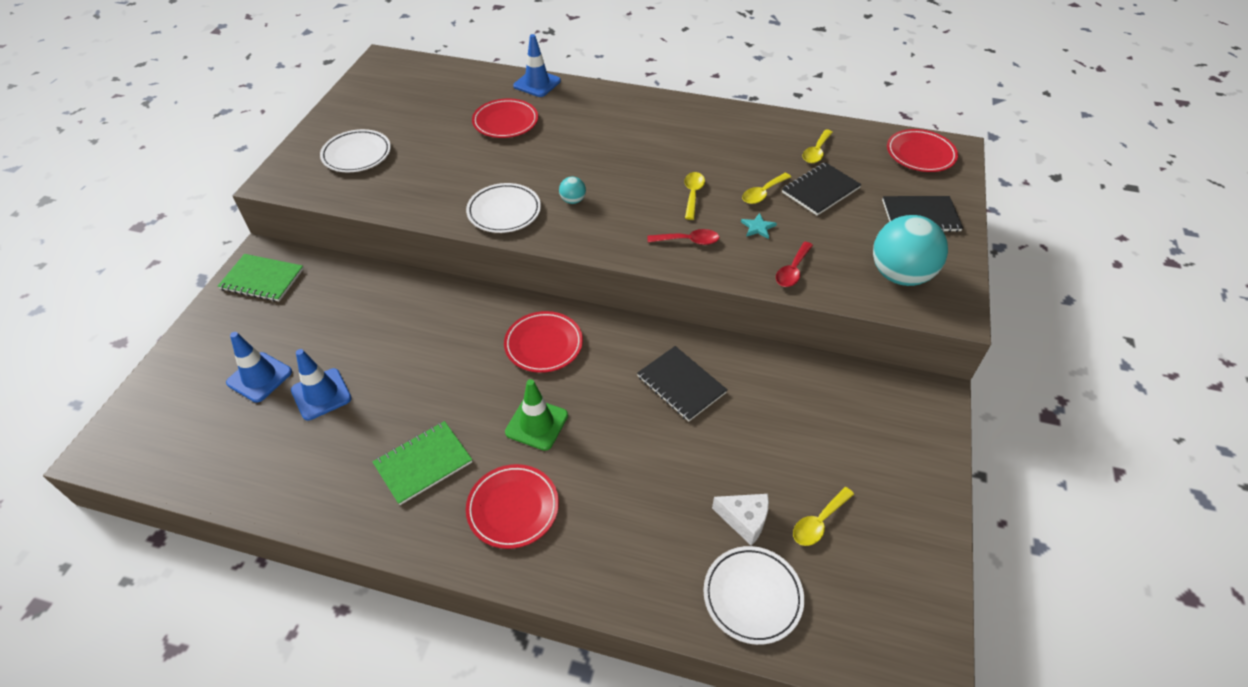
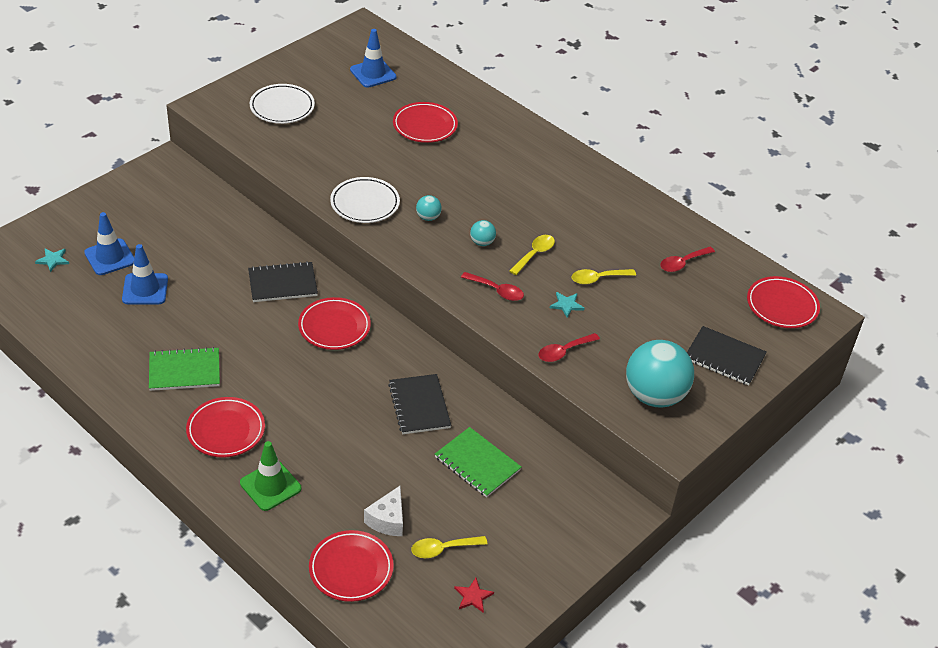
camera: 25 degrees right, 5 degrees down
green notebook [218,254,304,301] -> green notebook moved to [435,427,521,498]
green traffic cone [505,379,568,450] -> green traffic cone moved to [240,441,301,511]
blue traffic cone [513,34,561,97] -> blue traffic cone moved to [350,29,397,88]
white plate [703,546,804,645] -> red plate [309,530,394,602]
white cheese [712,494,769,546] -> white cheese turned 60 degrees clockwise [364,486,403,536]
black notebook [782,162,862,216] -> black notebook moved to [248,261,318,302]
yellow spoon [803,129,833,163] -> red spoon [660,247,715,272]
none -> turquoise star [35,249,69,272]
none -> red star [454,578,494,613]
none -> turquoise ball [470,220,496,246]

